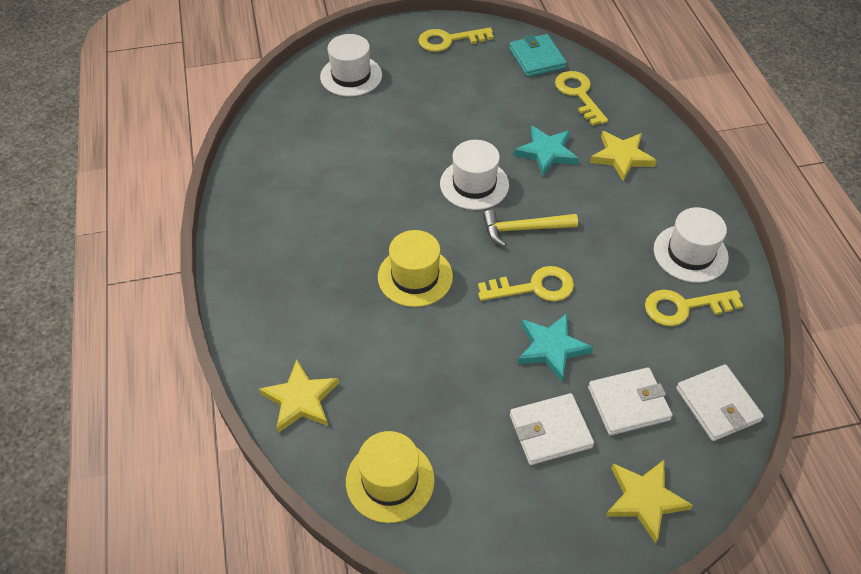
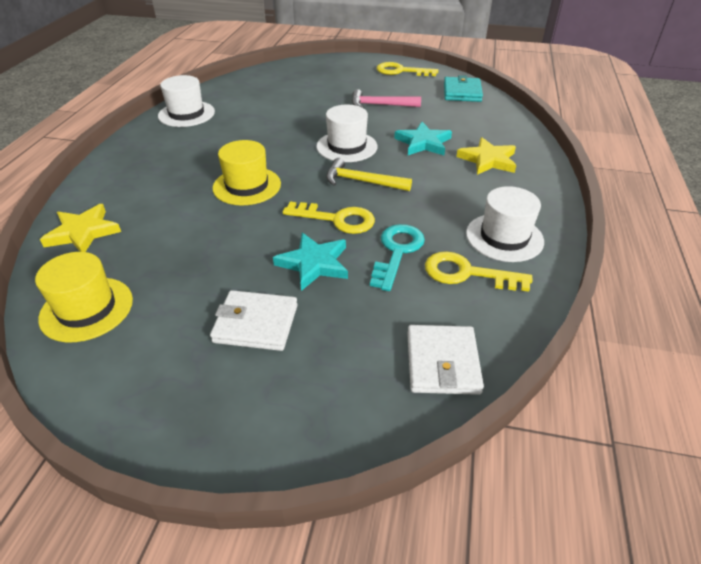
camera: 25 degrees right, 10 degrees down
white hat [320,34,382,97] -> white hat moved to [158,75,215,127]
yellow key [555,71,608,126] -> none
white wallet [588,367,673,436] -> none
yellow star [605,460,693,544] -> none
none -> pink hammer [352,89,421,108]
none -> turquoise key [370,224,425,291]

